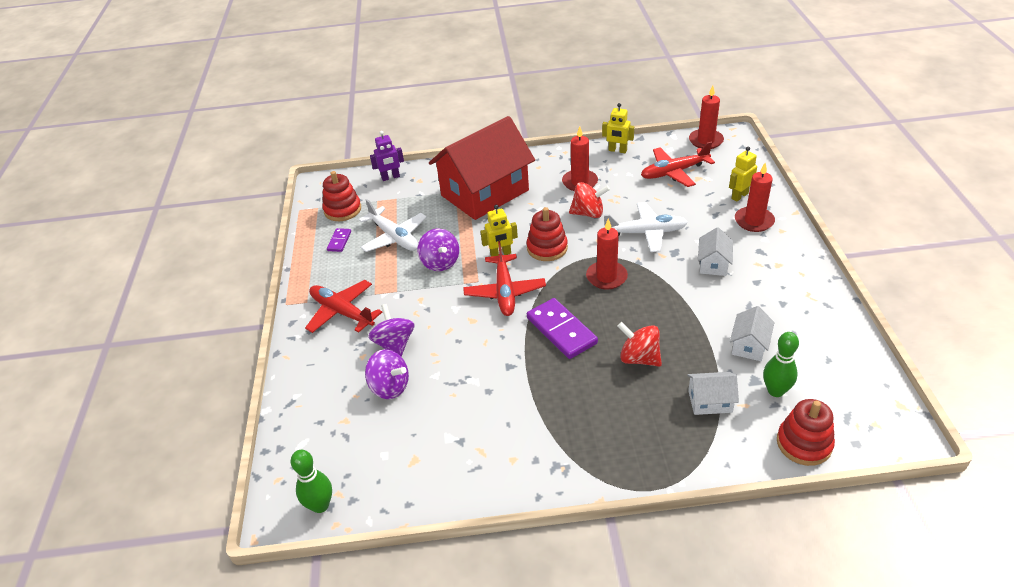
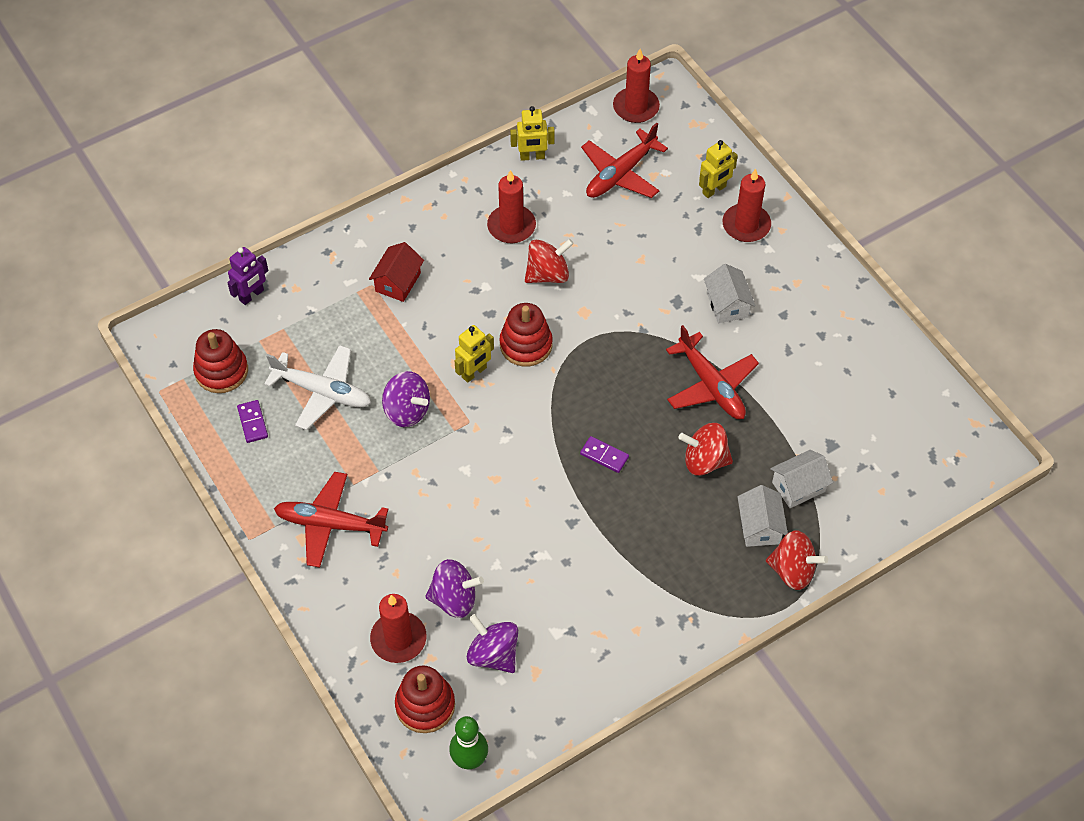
camera: 30 degrees left, 15 degrees up
purple spinning top [368,304,414,357] -> purple spinning top moved to [467,614,518,673]
red house [429,116,535,220] -> red house [369,242,424,302], size x0.41
red plane [463,241,546,316] -> red plane moved to [666,325,759,419]
purple domino [527,298,598,359] -> purple domino [580,436,629,473], size x0.51
red candle [586,219,628,290] -> red candle moved to [370,594,427,663]
white plane [603,202,688,252] -> none
yellow robot [729,146,757,202] -> yellow robot turned 150 degrees counterclockwise [699,140,738,198]
white house [730,306,775,361] -> white house moved to [738,485,788,547]
green bowling pin [763,332,799,397] -> none
red stacking toy [777,399,835,466] -> red stacking toy moved to [395,666,455,733]
none -> red spinning top [766,530,828,590]

